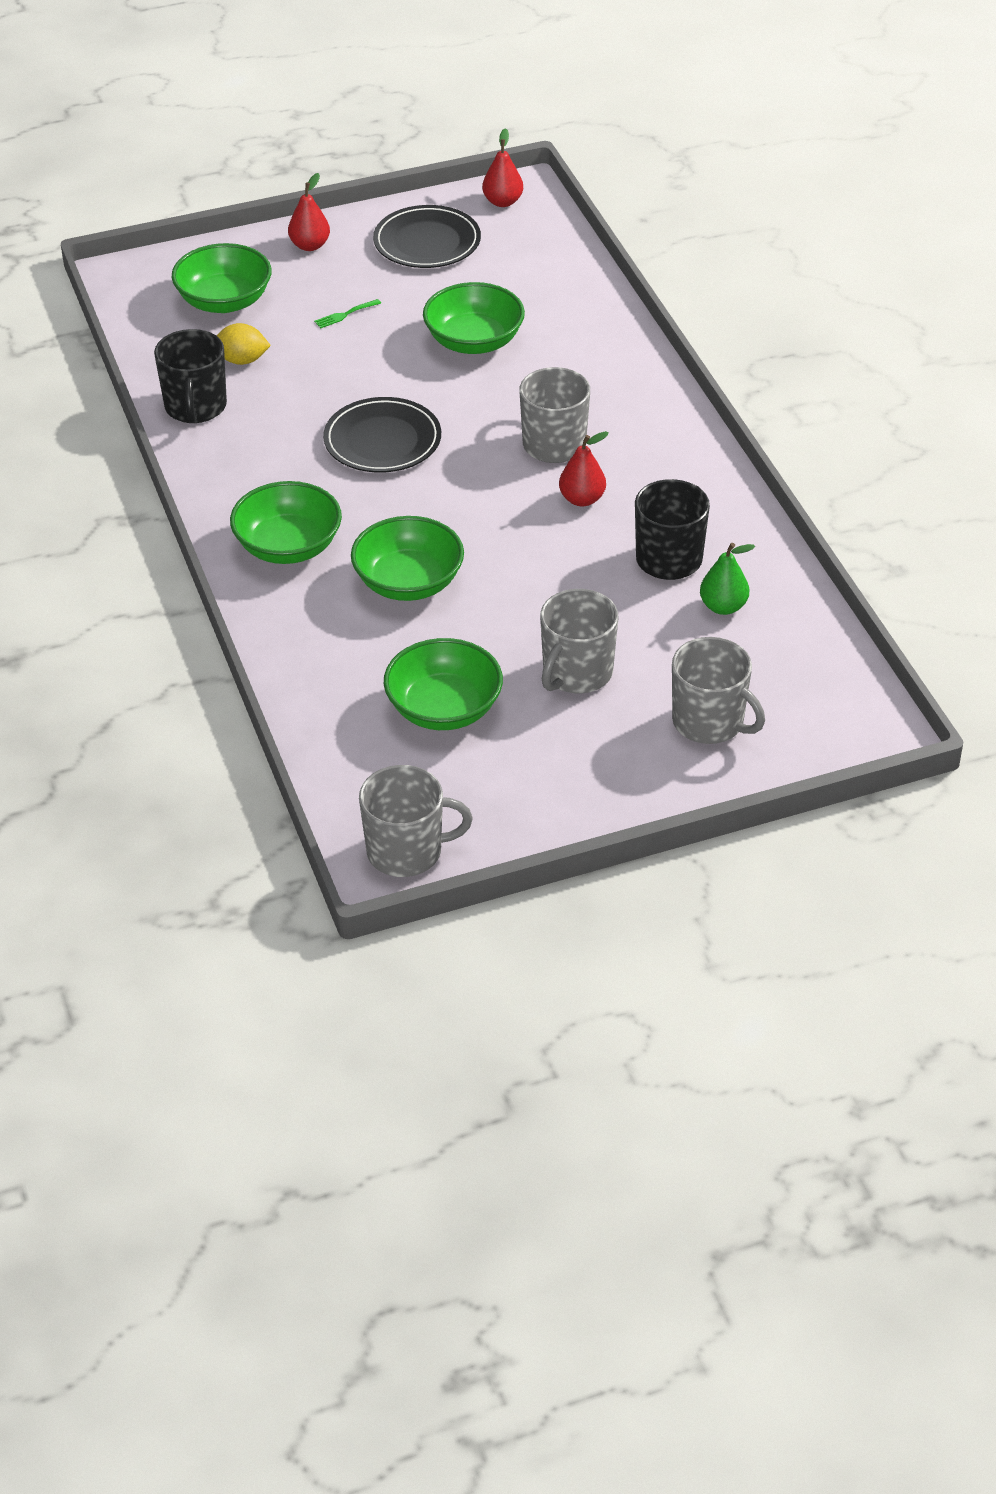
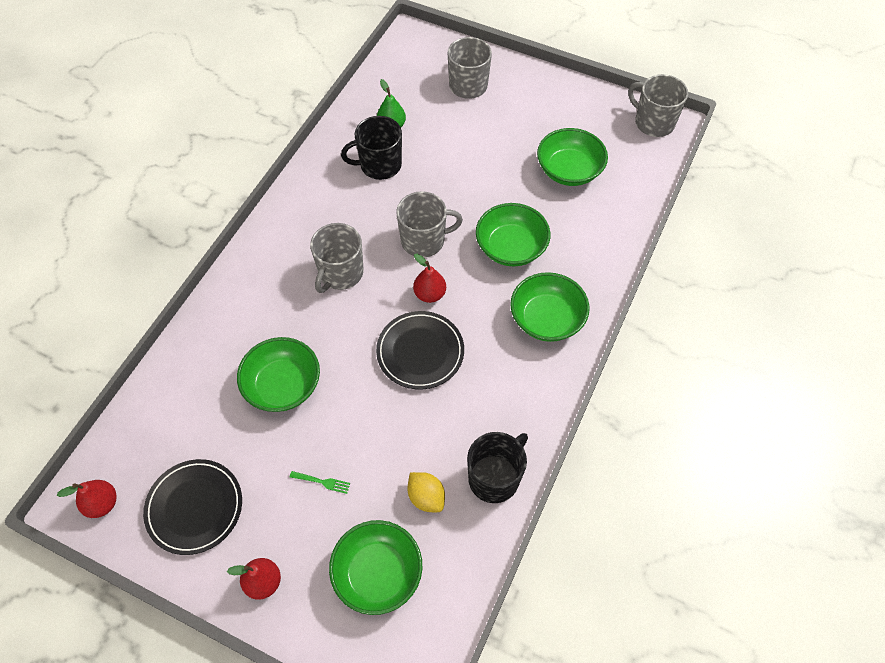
camera: 135 degrees left, 15 degrees up
grey mug [540,589,618,694] -> grey mug moved to [396,191,463,257]
red pear [559,431,609,506] -> red pear moved to [413,254,446,303]

